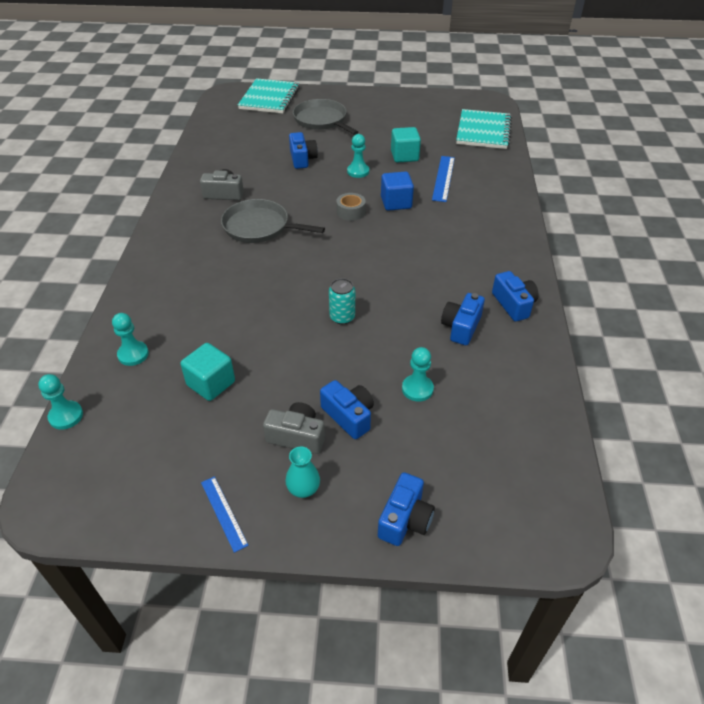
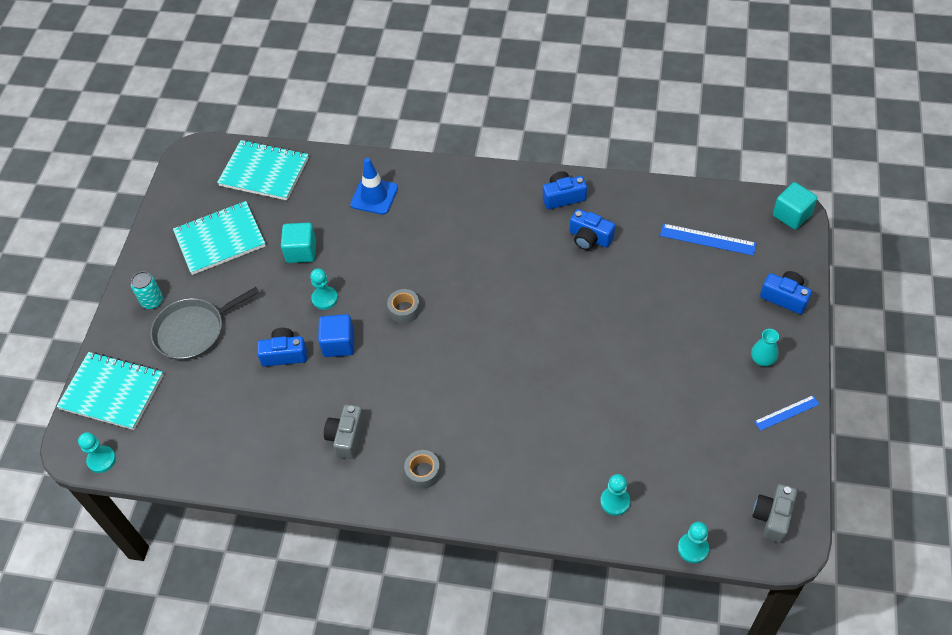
camera: 80 degrees left, 10 degrees up
turquoise cube [180,343,235,401] -> turquoise cube moved to [773,182,818,230]
grey pan [221,199,325,243] -> none
grey camera [263,402,325,454] -> grey camera moved to [753,484,797,543]
blue camera [320,380,374,439] -> none
turquoise can [329,278,355,324] -> turquoise can moved to [131,271,163,309]
blue cube [381,171,414,211] -> blue cube moved to [318,314,354,357]
turquoise pawn [402,347,434,402] -> turquoise pawn moved to [78,432,116,473]
blue ruler [432,156,455,202] -> blue ruler moved to [660,224,757,256]
none -> turquoise notebook [173,201,266,275]
none -> blue traffic cone [350,158,398,215]
none -> grey tape [404,450,441,489]

